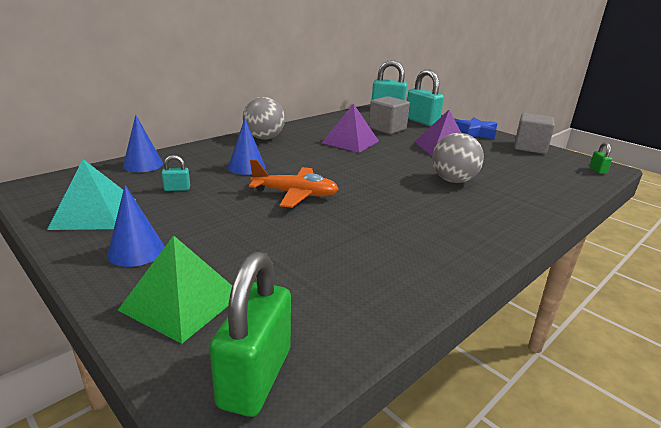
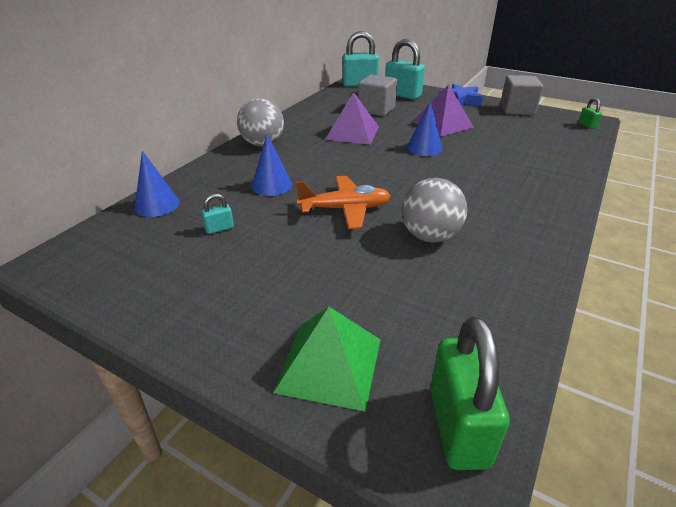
camera: 15 degrees left, 10 degrees up
turquoise pyramid [47,159,136,230] -> none
blue cone [107,185,165,267] -> blue cone moved to [407,101,442,156]
grey ball [432,133,484,183] -> grey ball moved to [402,178,467,243]

